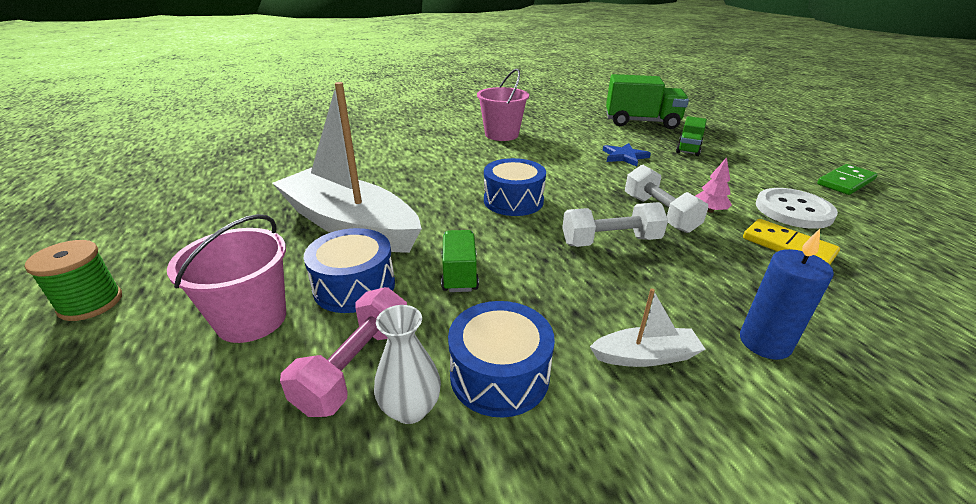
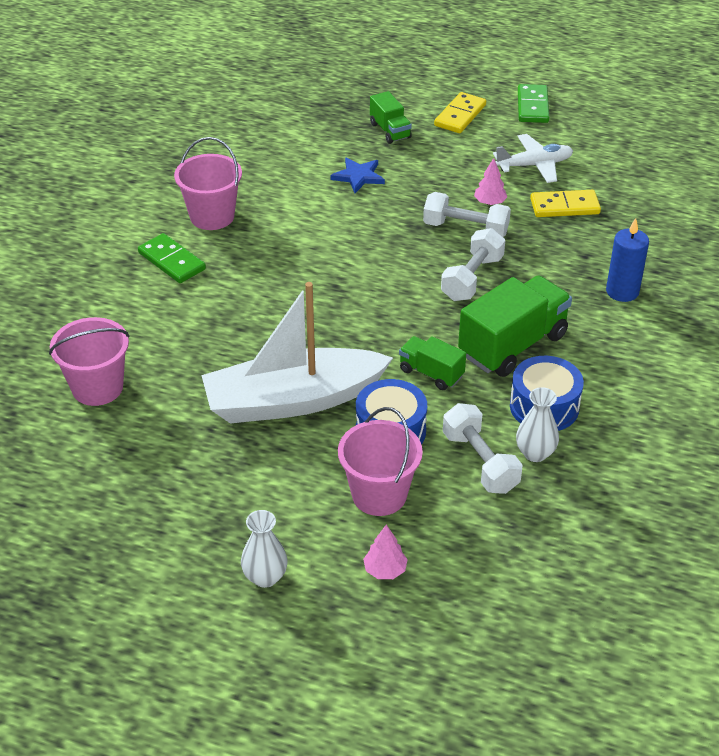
camera: 50 degrees left, 10 degrees up
green spool [25,240,122,321] -> white vase [241,510,288,588]
pink dumbbell [280,287,407,417] -> white dumbbell [443,403,522,494]
blue drum [484,158,546,216] -> none
white boat [590,288,706,367] -> none
green truck [606,74,689,129] -> green truck moved to [458,275,572,377]
white button [756,188,838,229] -> white plane [493,134,573,183]
none -> pink bucket [49,317,130,406]
none -> green domino [138,233,206,283]
none -> pink tree [363,525,408,579]
none -> yellow domino [434,92,486,133]

